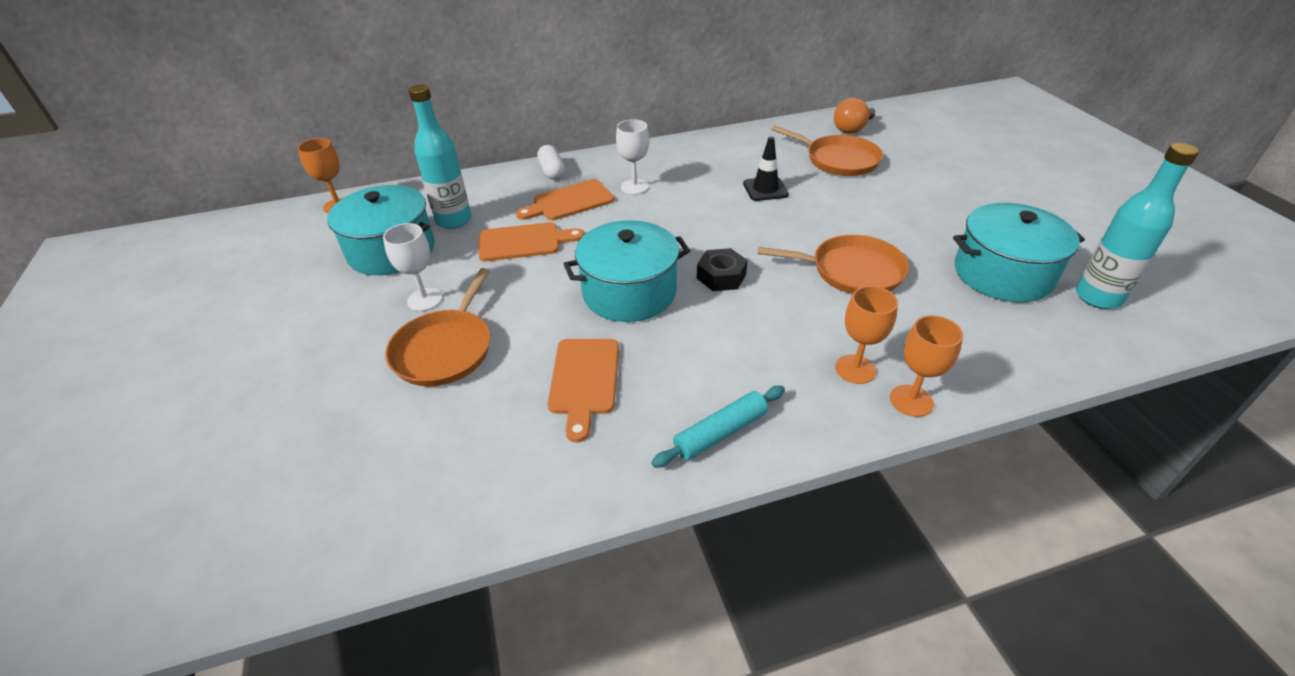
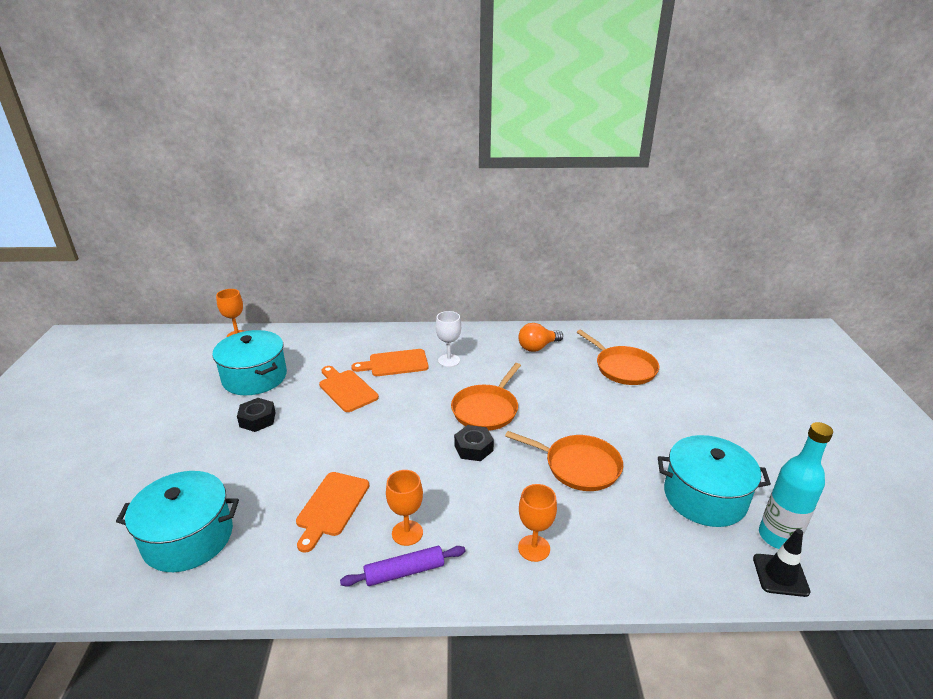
camera: 15 degrees right, 10 degrees down
white goblet [383,223,442,311] -> black nut [237,398,276,432]
orange pan [385,268,490,387] -> orange pan moved to [451,363,521,431]
turquoise bottle [408,84,471,229] -> none
orange cutting board [478,222,584,261] -> orange cutting board turned 135 degrees counterclockwise [319,366,379,412]
white capsule [537,145,565,180] -> none
turquoise pot [564,220,690,322] -> turquoise pot moved to [116,471,239,572]
turquoise rolling pin [651,386,785,468] -> purple rolling pin [340,546,465,587]
black traffic cone [743,136,789,201] -> black traffic cone moved to [753,529,811,597]
orange light bulb [834,98,875,134] -> orange light bulb moved to [518,323,563,352]
orange goblet [890,315,963,417] -> orange goblet moved to [386,470,423,546]

